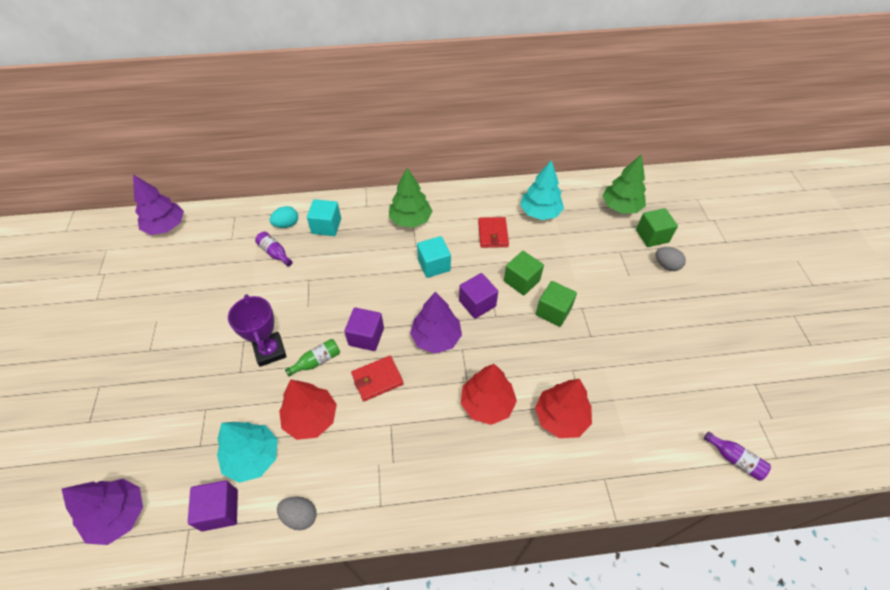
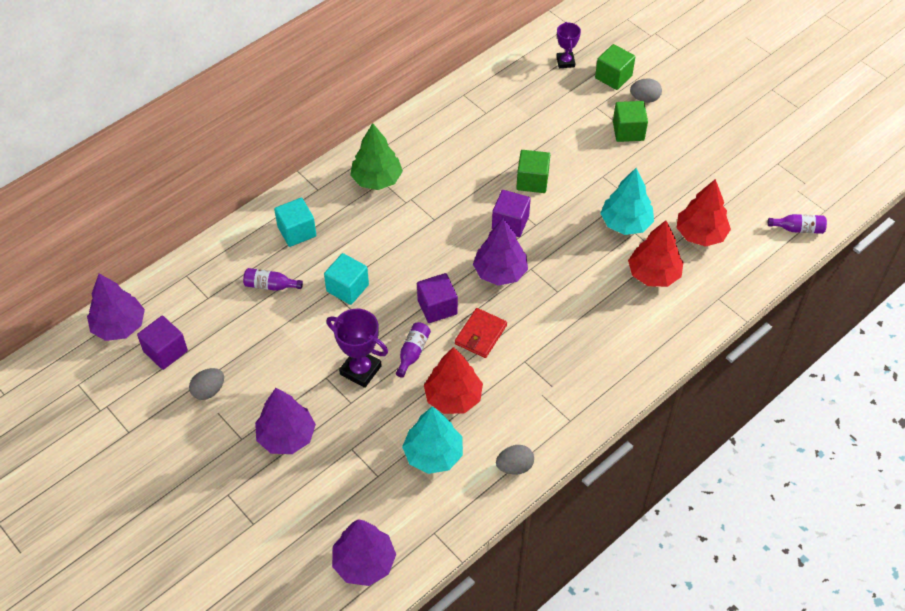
camera: 35 degrees left, 0 degrees up
purple cube [188,480,238,531] -> purple cube moved to [137,316,188,370]
turquoise egg [270,206,298,228] -> none
green bottle [285,339,340,377] -> purple bottle [396,322,431,378]
turquoise cube [417,236,451,278] -> turquoise cube moved to [324,253,369,305]
red tree [461,364,517,425] -> red tree moved to [676,179,731,247]
red wallet [478,217,509,248] -> none
turquoise tree [520,160,564,220] -> turquoise tree moved to [600,168,654,235]
green cube [536,281,577,327] -> green cube moved to [613,101,648,142]
green tree [602,155,646,213] -> purple trophy [556,22,581,68]
none -> grey egg [189,368,224,400]
none -> purple tree [255,388,316,454]

